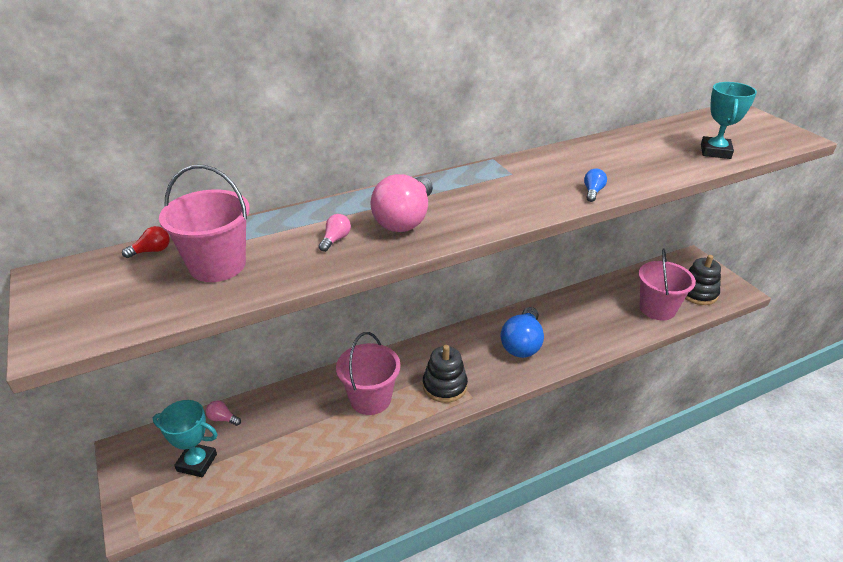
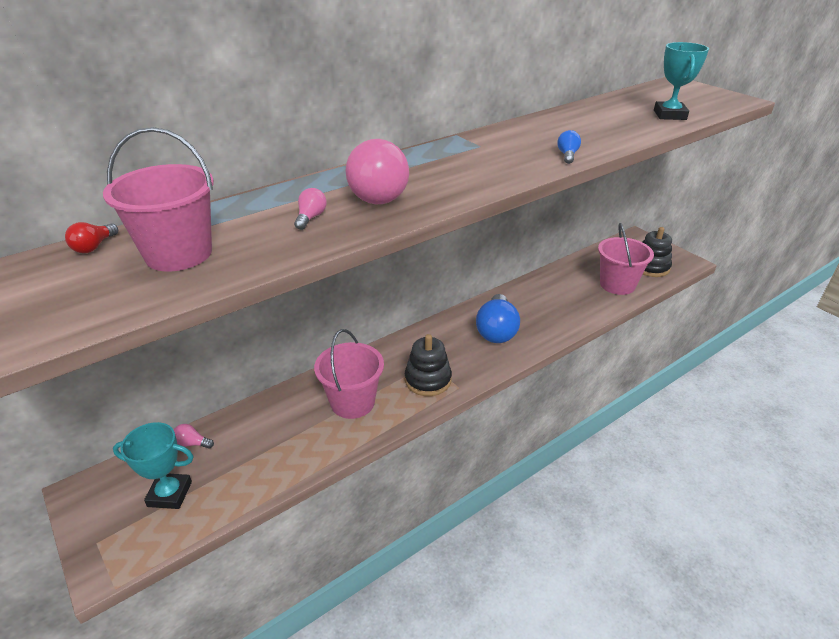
camera: 10 degrees left, 0 degrees up
red light bulb [122,226,170,258] -> red light bulb turned 150 degrees clockwise [65,222,118,253]

